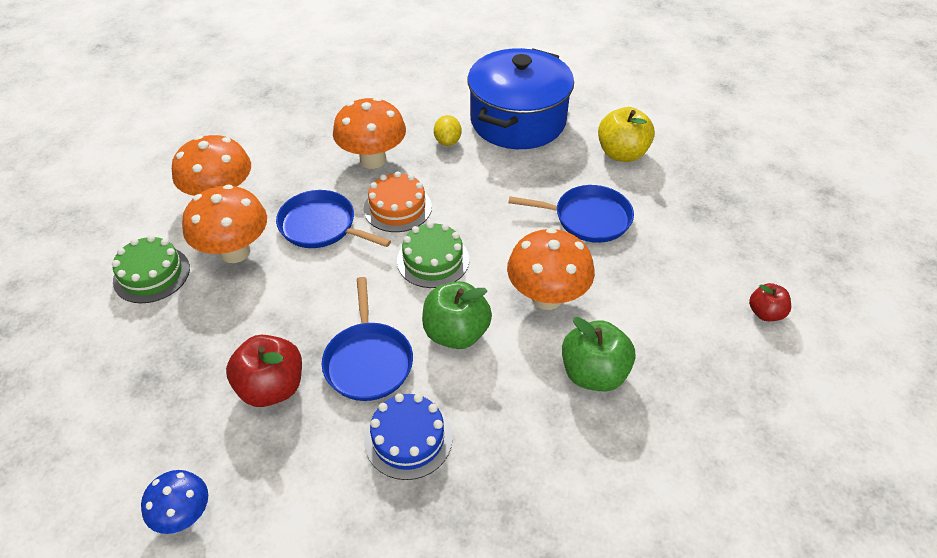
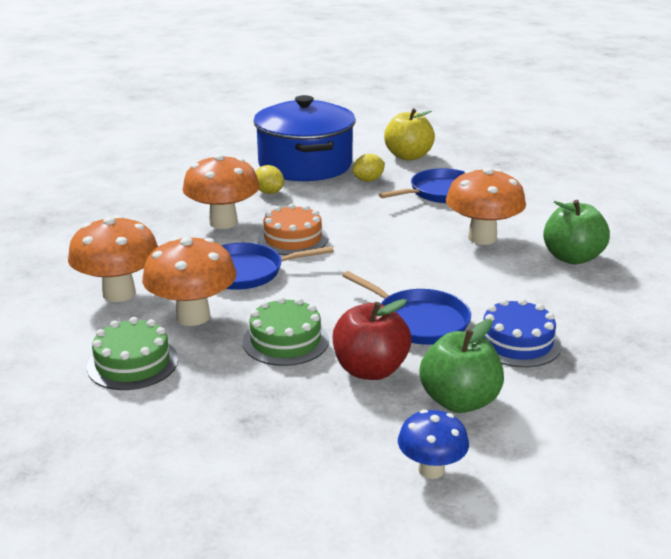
camera: 40 degrees left, 20 degrees down
green cake [397,222,469,288] -> green cake moved to [242,297,329,366]
green apple [422,281,492,349] -> green apple moved to [419,319,504,413]
red apple [749,283,791,321] -> none
none -> yellow lemon [353,154,385,182]

